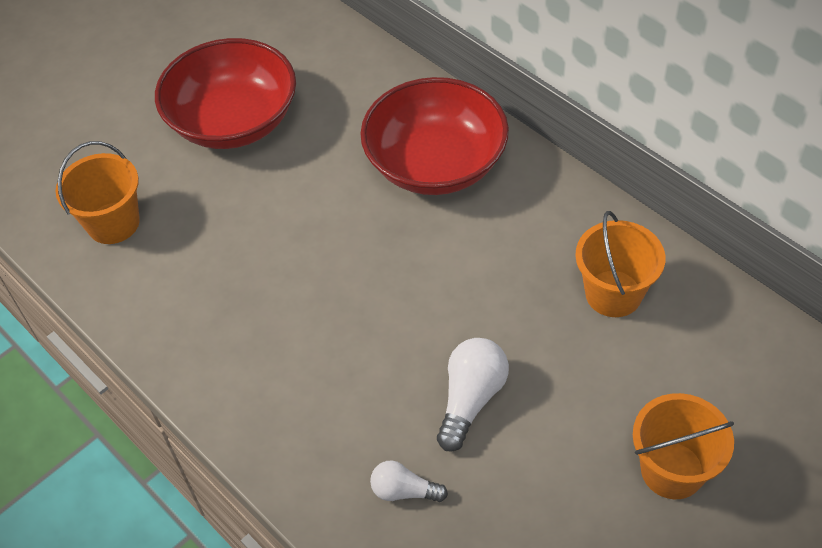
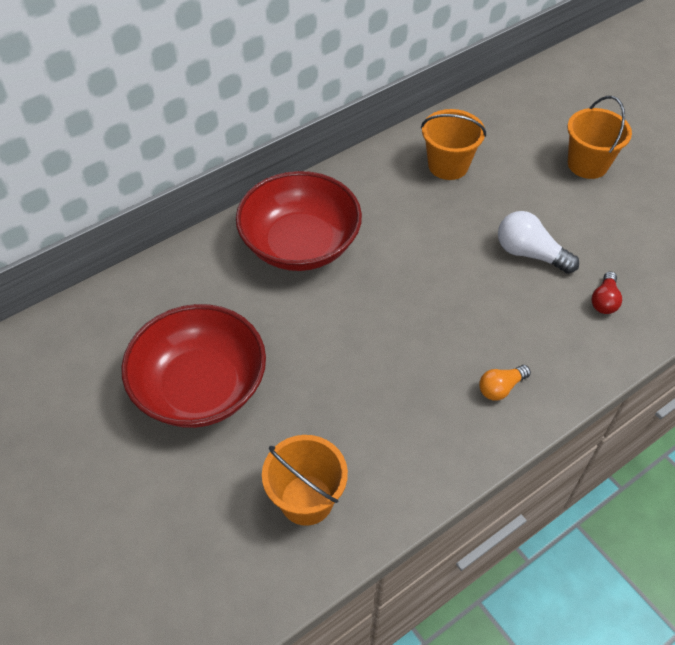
camera: 85 degrees left, 0 degrees up
white light bulb [370,460,448,502] -> red light bulb [591,272,622,314]
none -> orange light bulb [479,365,531,401]

